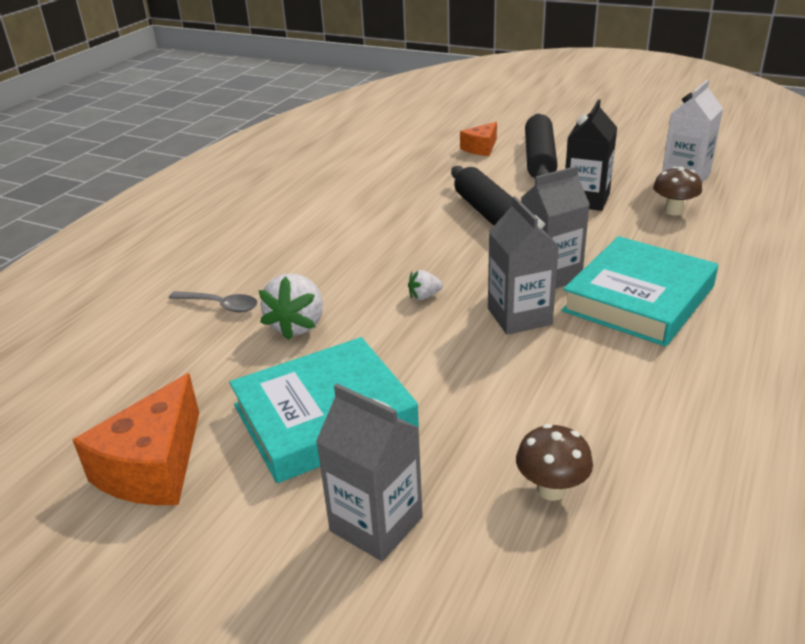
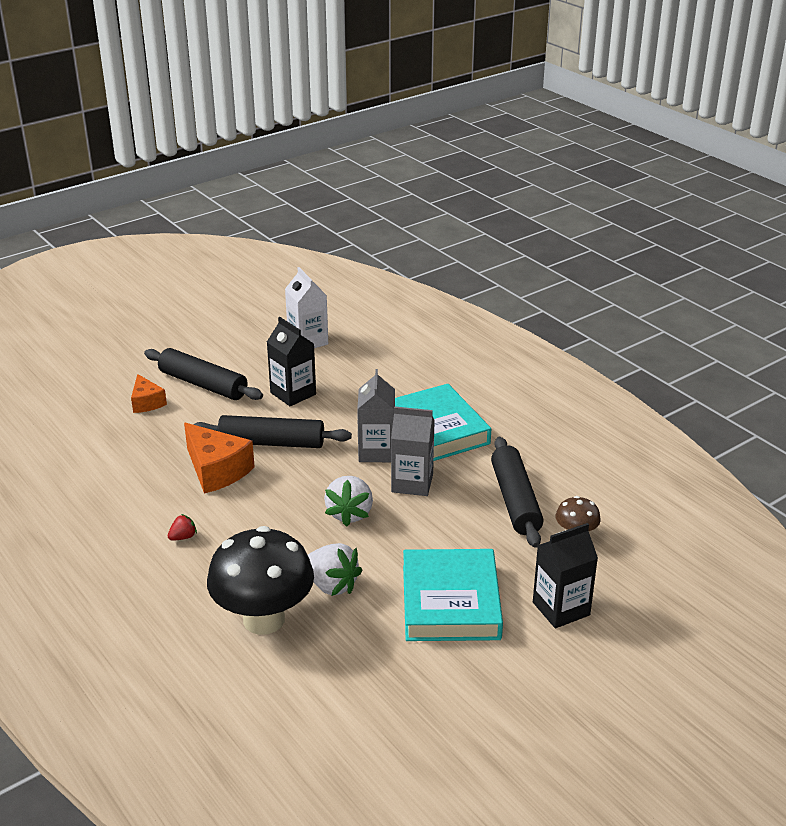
camera: 65 degrees left, 0 degrees up
orange cheese [73,373,199,505] -> orange cheese moved to [184,423,255,494]
grey spoon [169,291,258,312] -> black mushroom [207,526,314,635]
grey carton [316,384,423,561] -> black carton [533,523,598,628]
white strawberry [408,270,443,300] -> white strawberry [324,476,373,527], size x1.99
brown mushroom [653,167,702,215] -> none
none -> red strawberry [168,514,197,541]
none -> black rolling pin [491,437,544,548]

